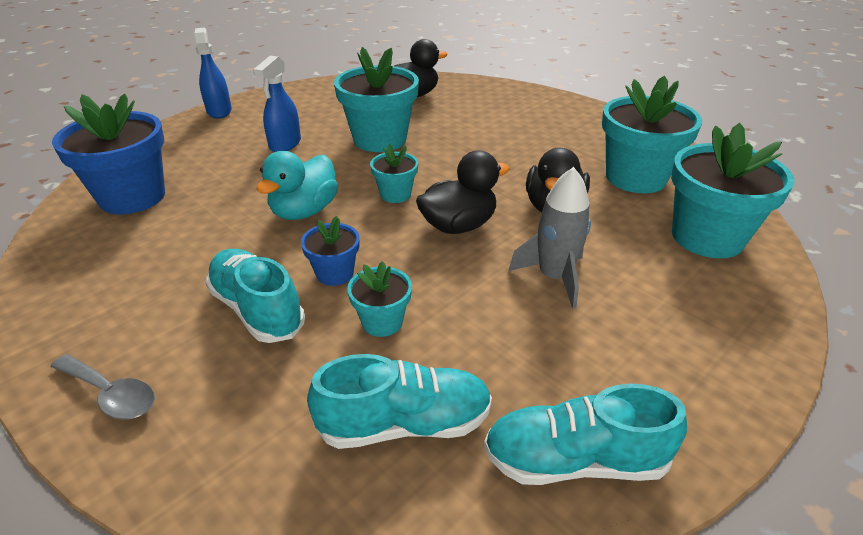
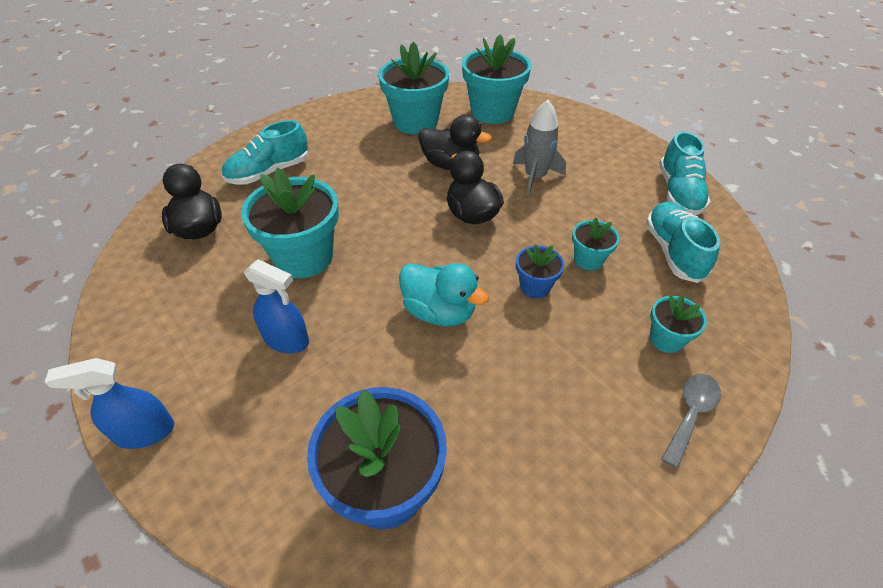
camera: 85 degrees left, 10 degrees up
turquoise shoe [205,249,305,343] -> turquoise shoe moved to [222,120,308,185]
turquoise flower pot [370,144,418,203] -> turquoise flower pot moved to [650,295,707,353]

